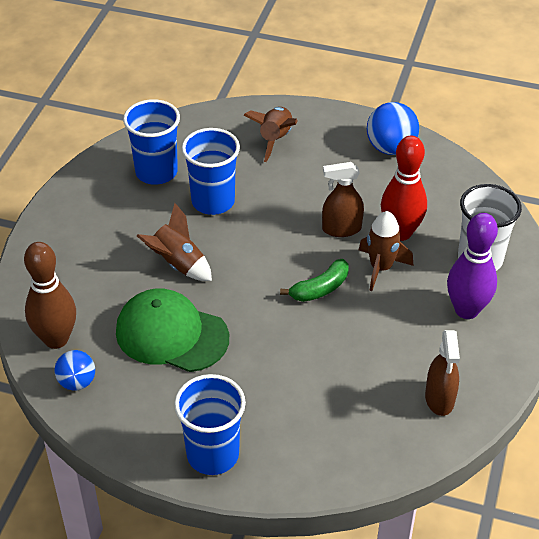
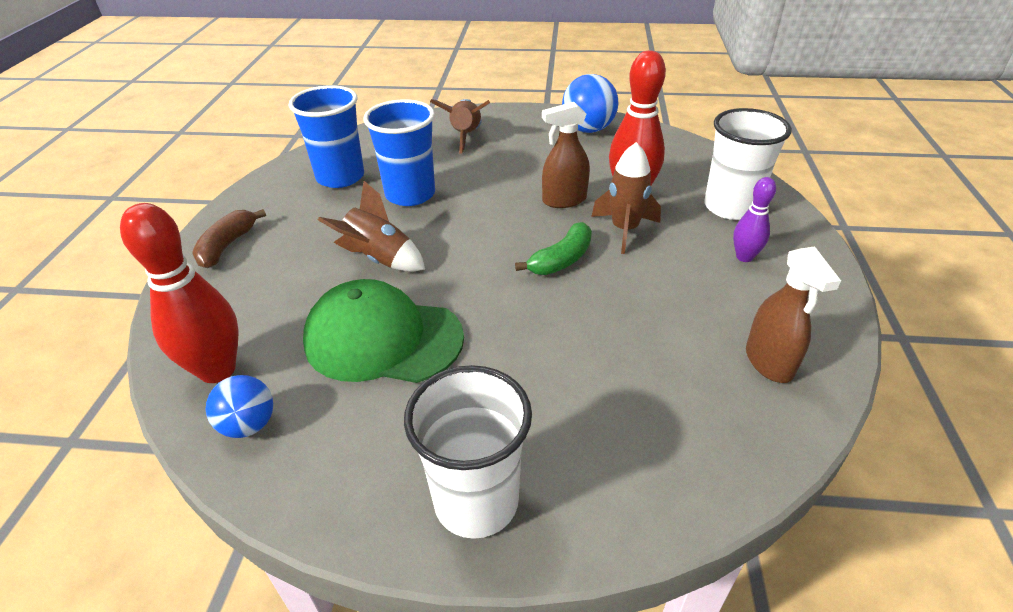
camera: 10 degrees left, 5 degrees down
brown bowling pin [24,242,76,349] -> red bowling pin [120,203,239,383]
blue cup [174,374,246,475] -> white cup [404,365,532,539]
purple bowling pin [447,213,498,319] -> purple bowling pin [733,177,776,262], size x0.55
none -> brown banana [192,209,266,268]

